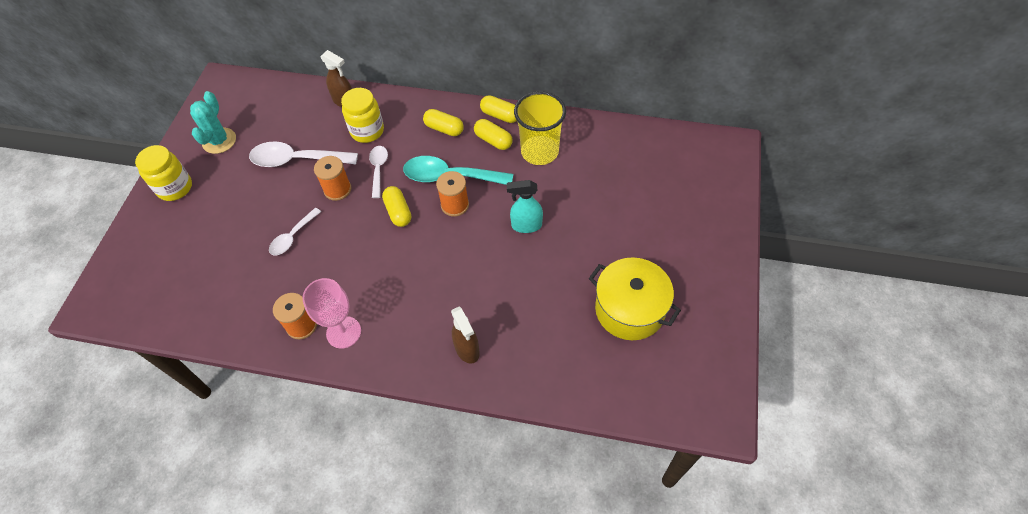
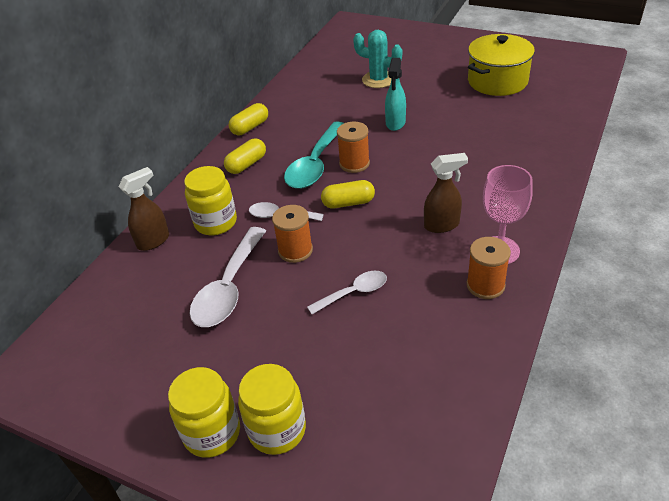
camera: 75 degrees left, 15 degrees down
turquoise cactus [190,91,236,154] -> turquoise cactus moved to [353,30,402,88]
white spoon [269,208,321,255] -> white spoon turned 75 degrees counterclockwise [307,271,387,314]
brown spray bottle [451,306,480,364] -> brown spray bottle moved to [424,153,468,233]
yellow capsule [474,119,513,150] -> none
yellow cup [514,91,566,165] -> none
none -> yellow jar [238,364,306,455]

